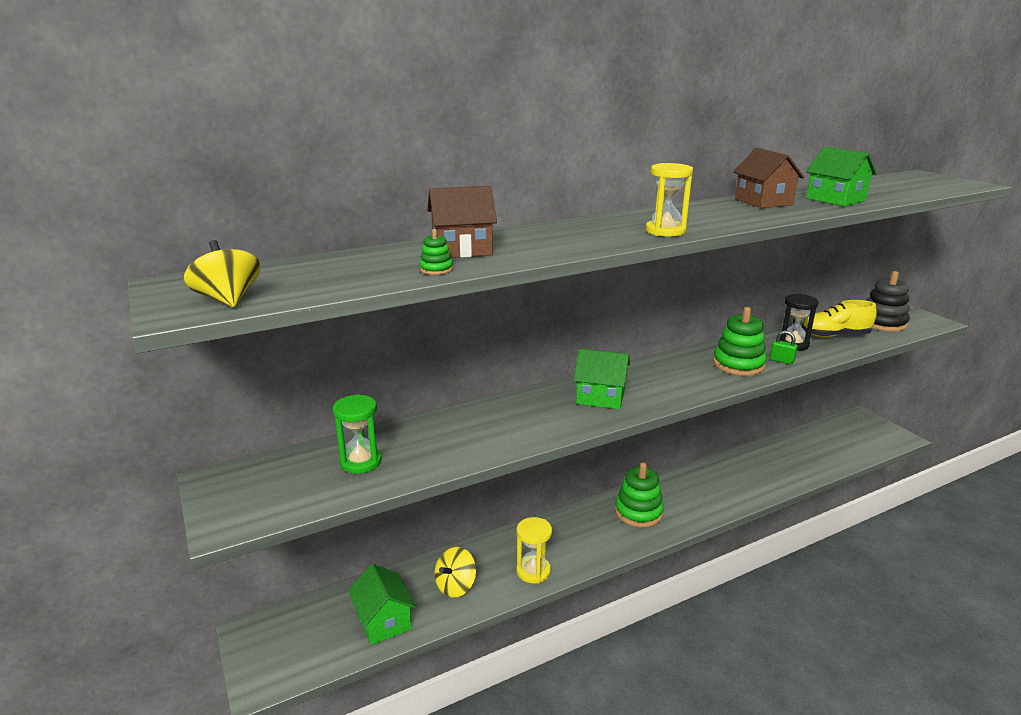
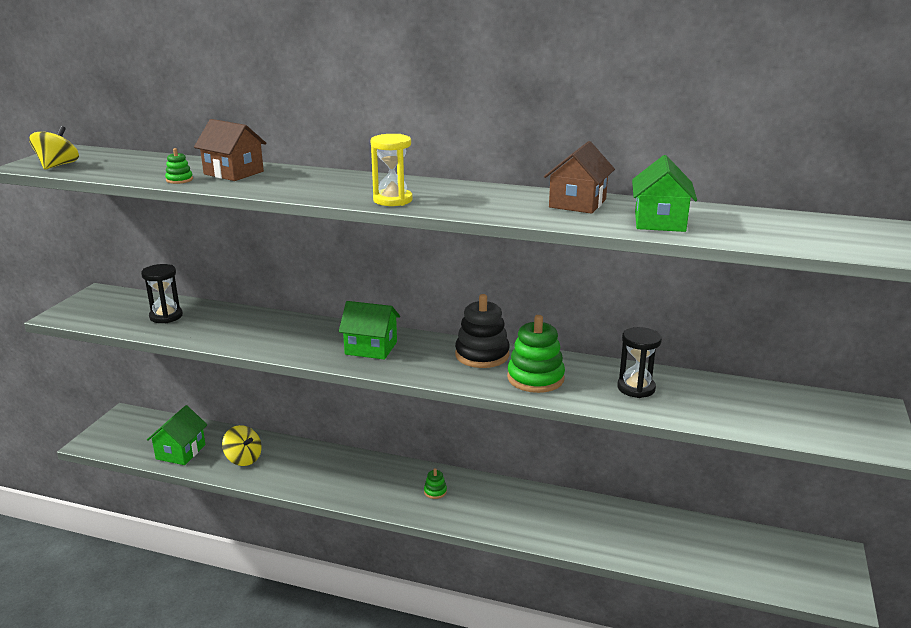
camera: 45 degrees right, 0 degrees up
green hourglass [333,394,382,474] -> black hourglass [141,264,183,323]
yellow spinning top [435,547,476,598] -> yellow spinning top turned 135 degrees counterclockwise [222,425,262,466]
yellow hourglass [516,517,552,584] -> none
green house [574,349,630,409] -> green house turned 45 degrees counterclockwise [339,301,400,360]
green stacking toy [615,462,664,527] -> green stacking toy [424,468,447,499], size x0.46
green padlock [770,330,798,365] -> none
yellow shoe [802,300,877,338] -> none
black stacking toy [866,271,910,332] -> black stacking toy moved to [455,294,510,368]

